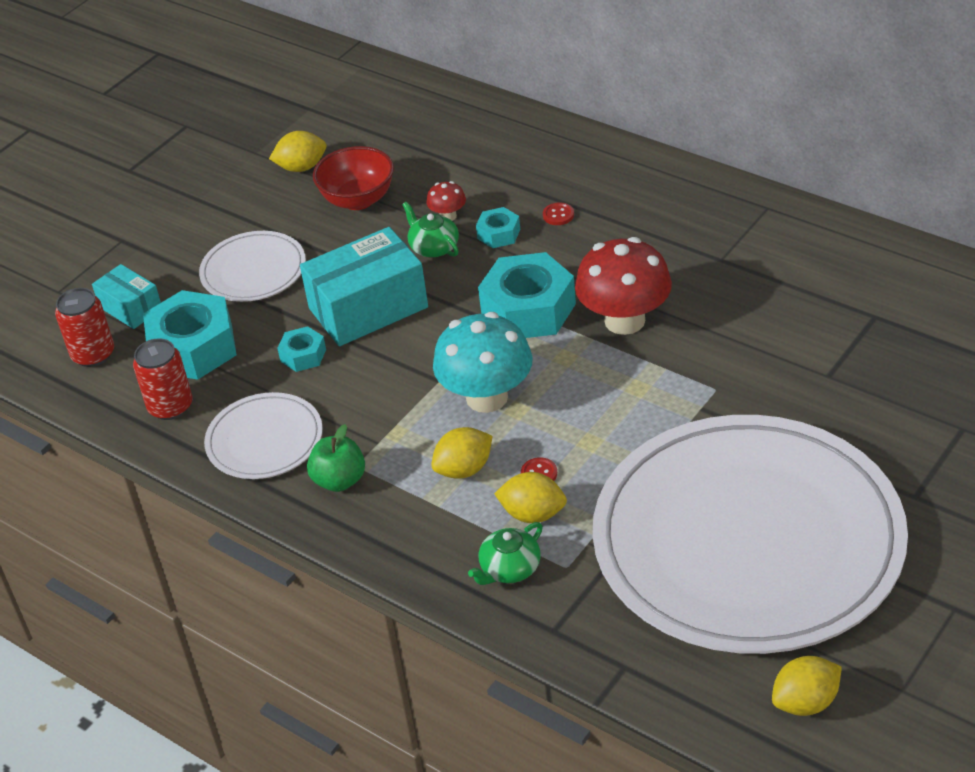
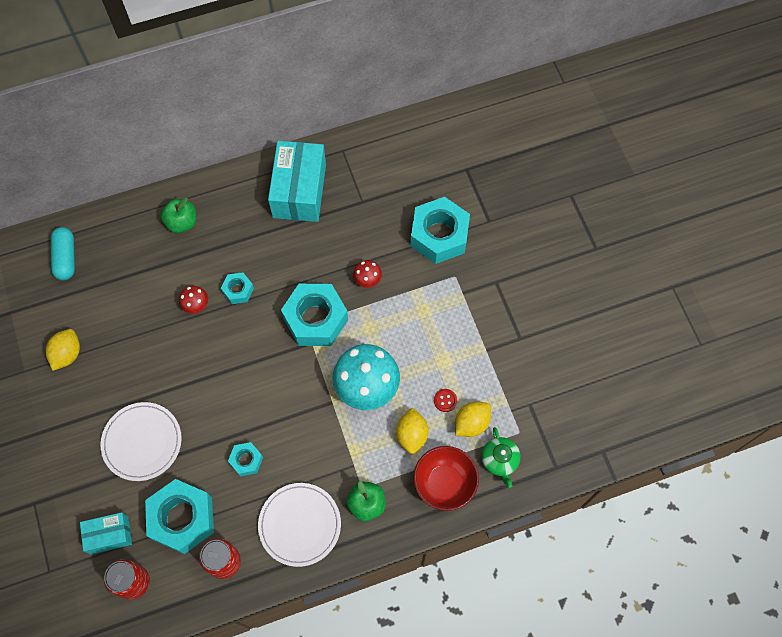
camera: 60 degrees left, 25 degrees up
turquoise box [300,227,428,346] -> turquoise box moved to [268,141,326,222]
red bowl [313,146,394,210] -> red bowl moved to [414,446,479,511]
green teapot [402,202,459,257] -> none
red button [543,202,574,225] -> none
red mushroom [575,237,672,335] -> red mushroom [353,260,382,288], size x0.45
white plate [592,415,908,654] -> none
yellow lemon [772,656,842,716] -> none
none -> turquoise capsule [51,227,75,280]
none -> green apple [161,197,196,233]
none -> turquoise nut [411,197,470,264]

